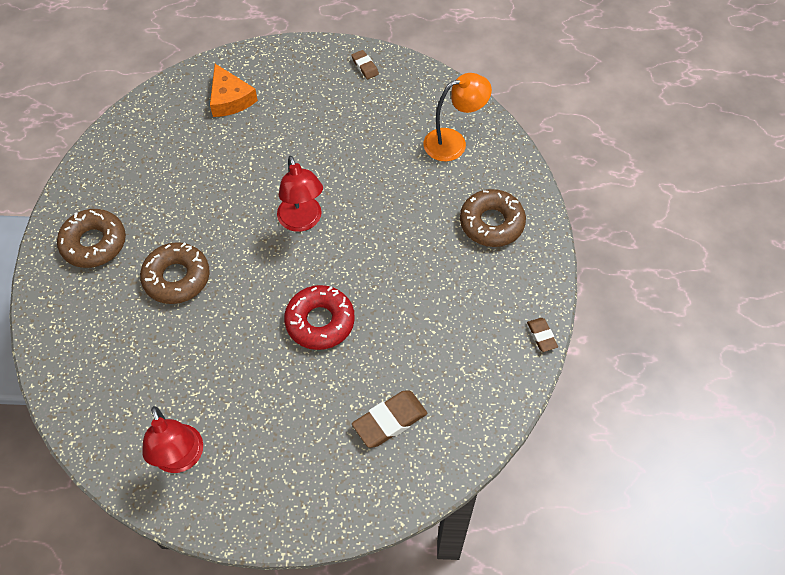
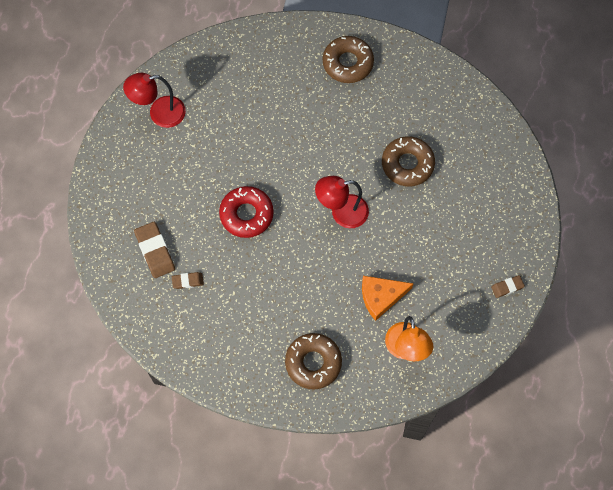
camera: 100 degrees right, 10 degrees up
brown donut [140,242,210,304] -> brown donut moved to [382,136,435,186]
orange cheese [210,64,258,117] -> orange cheese moved to [362,276,414,321]
brown eraser [527,318,558,352] -> brown eraser moved to [172,272,204,289]

